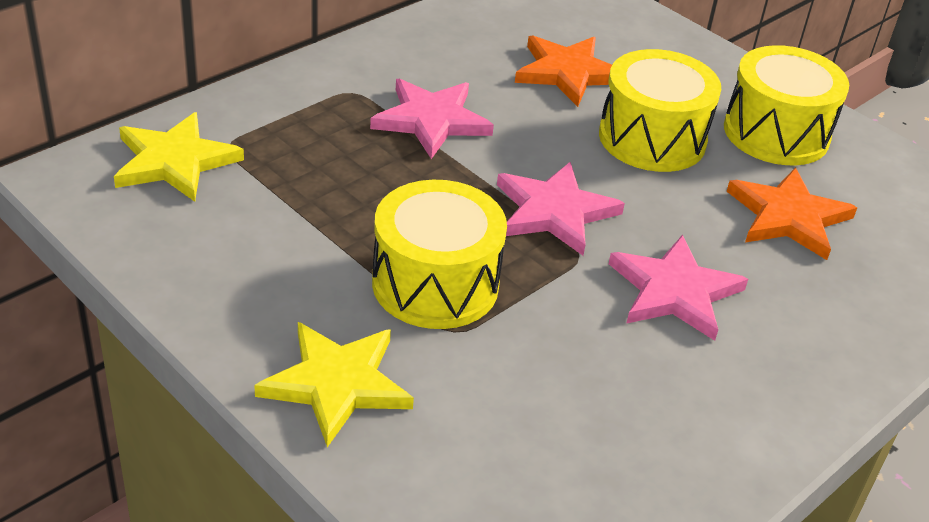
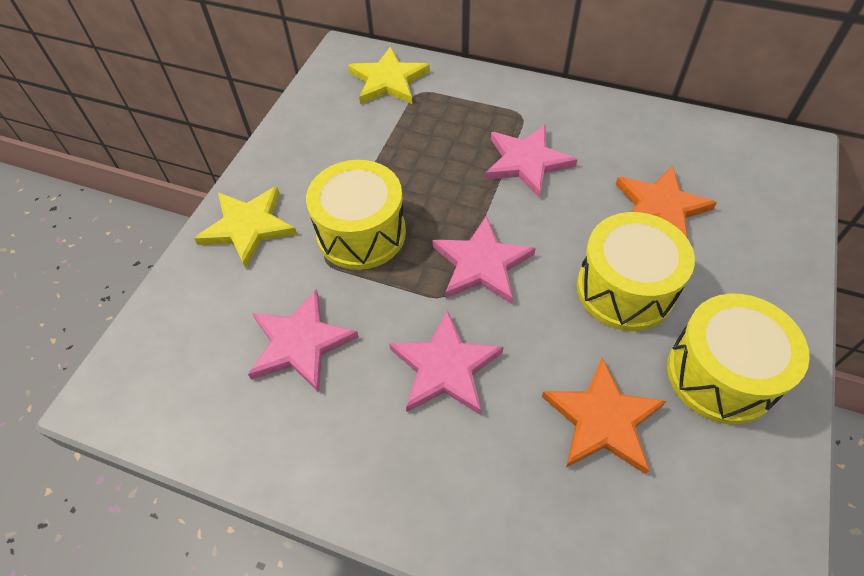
camera: 70 degrees right, 15 degrees up
none -> pink star [248,289,359,392]

